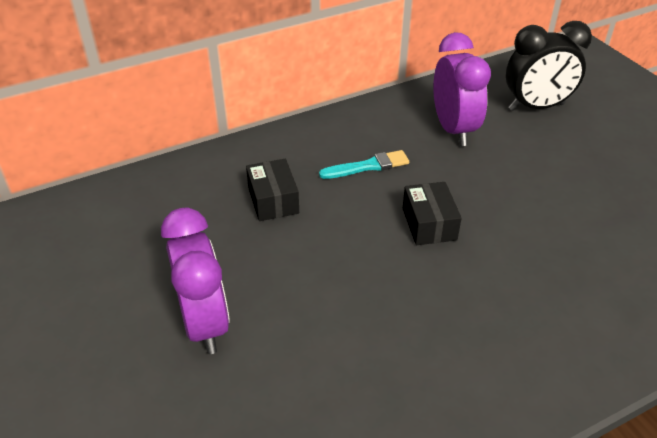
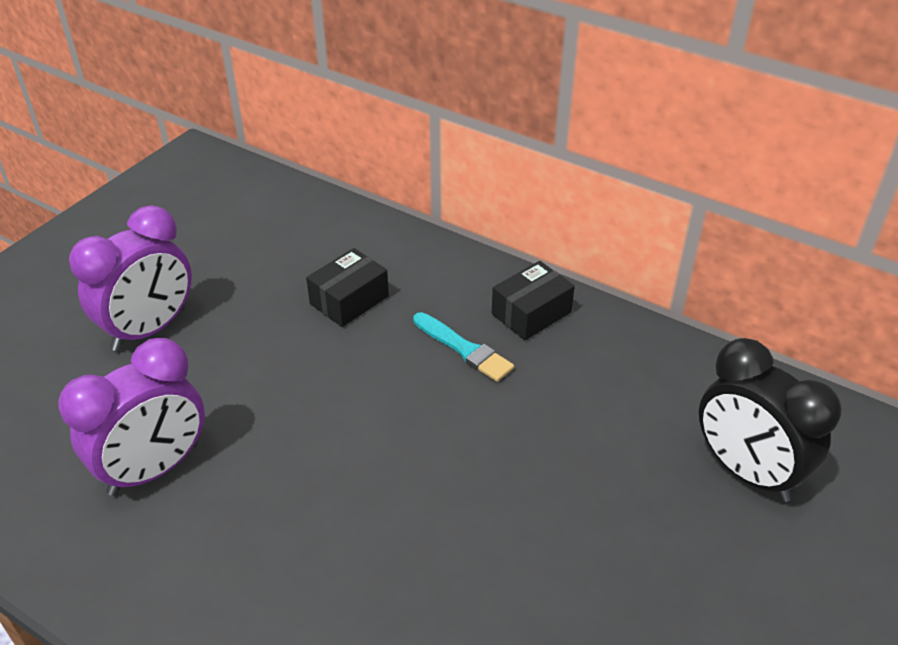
camera: 60 degrees right, 0 degrees up
black box [403,182,462,245] -> black box moved to [492,261,575,340]
purple clock [433,32,491,146] -> purple clock moved to [58,338,205,496]

